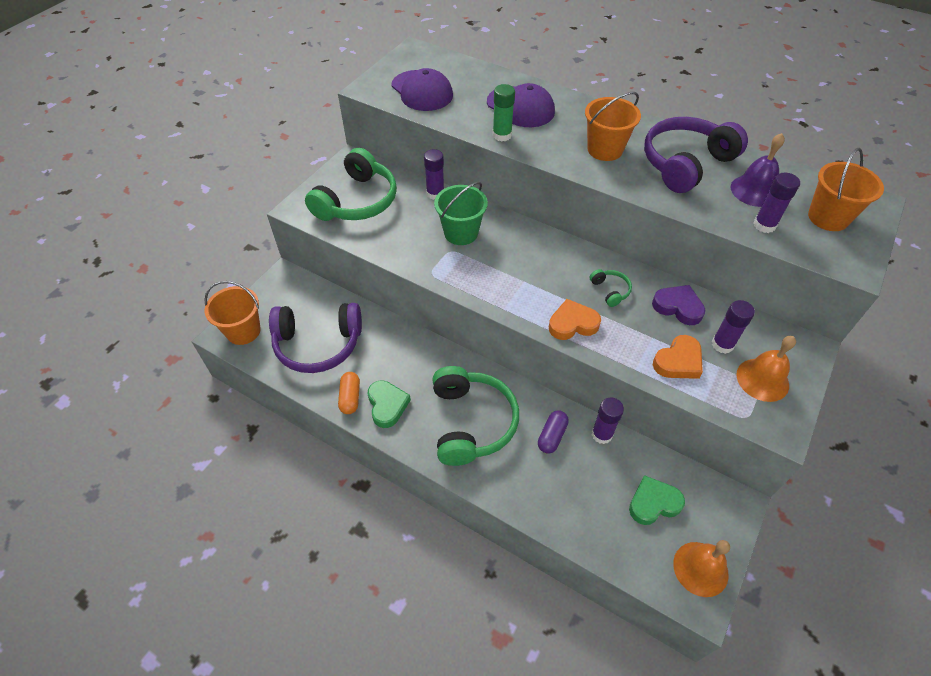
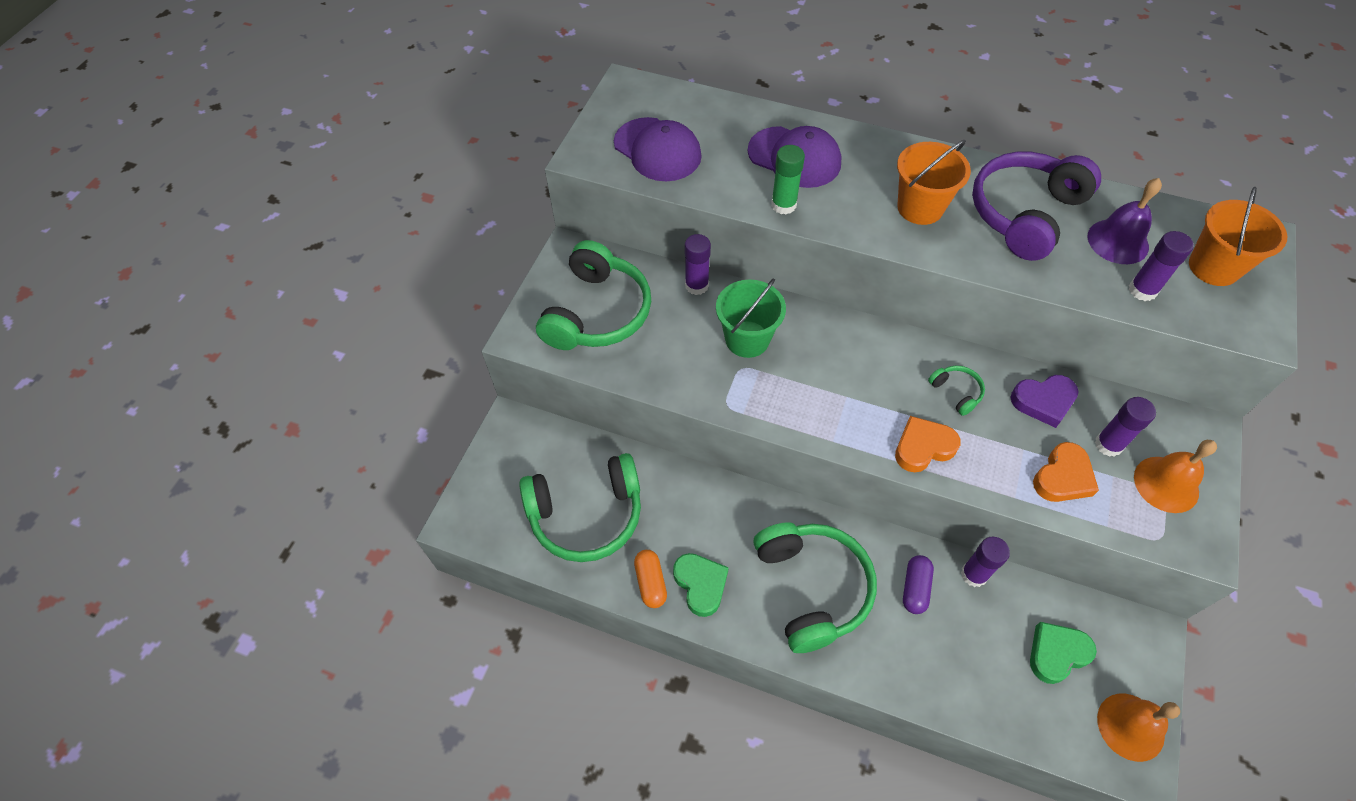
camera: 10 degrees left, 5 degrees up
orange bucket [204,281,261,345] -> none
purple headphones [269,303,362,373] -> green headphones [519,453,641,562]
purple heart [652,285,705,325] -> purple heart turned 150 degrees clockwise [1011,375,1078,428]

